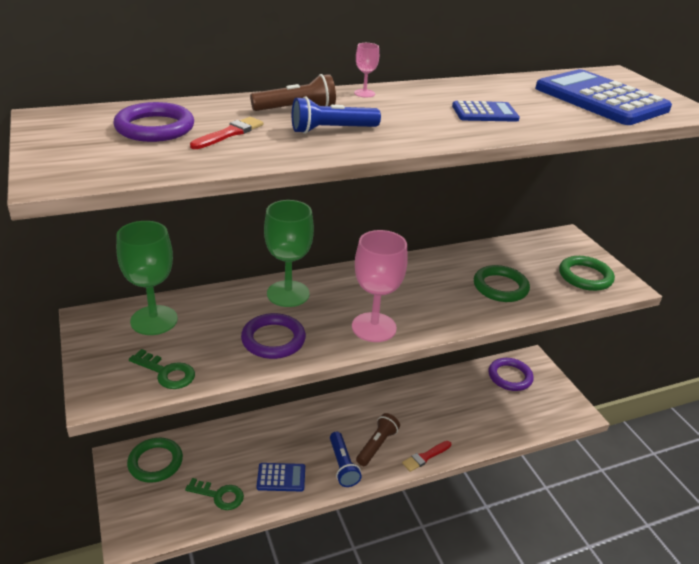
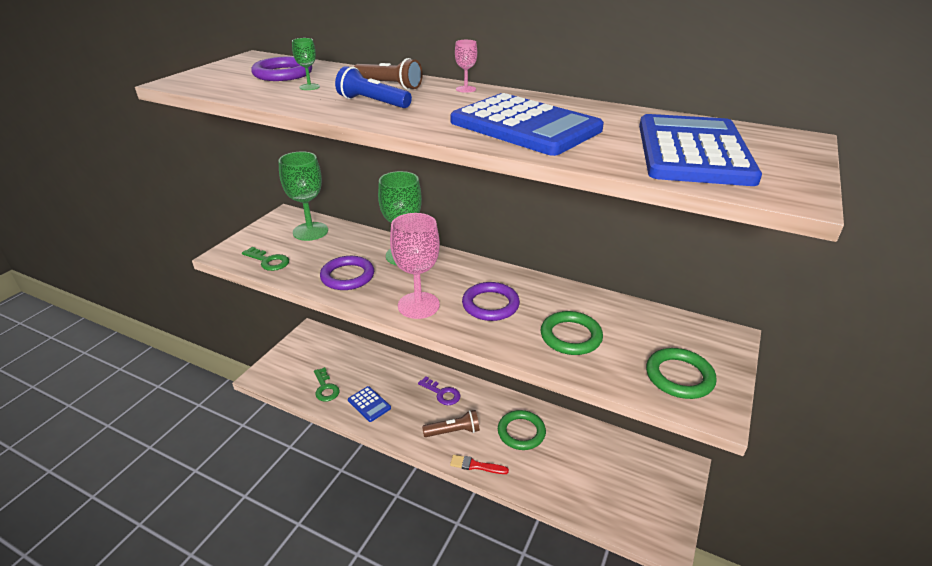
camera: 50 degrees right, 0 degrees up
green ring [127,438,183,483] -> green ring moved to [498,410,546,450]
green key [129,349,195,389] -> green key turned 45 degrees counterclockwise [242,247,289,271]
red brush [190,117,263,149] -> green goblet [292,38,320,90]
blue flashlight [330,432,362,487] -> none
blue calculator [452,101,520,122] -> blue calculator [451,93,604,156], size x2.04
purple ring [488,358,534,391] -> purple ring moved to [462,282,520,321]
none -> purple key [418,376,460,405]

